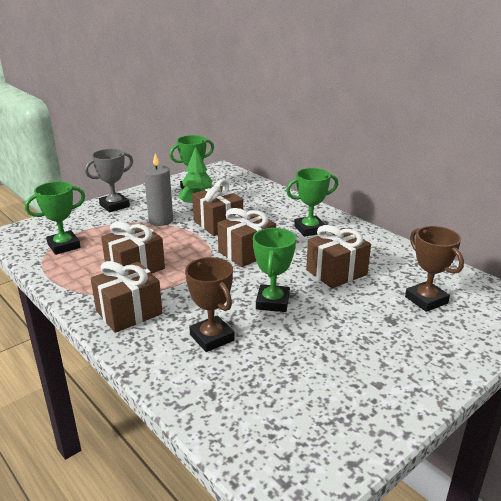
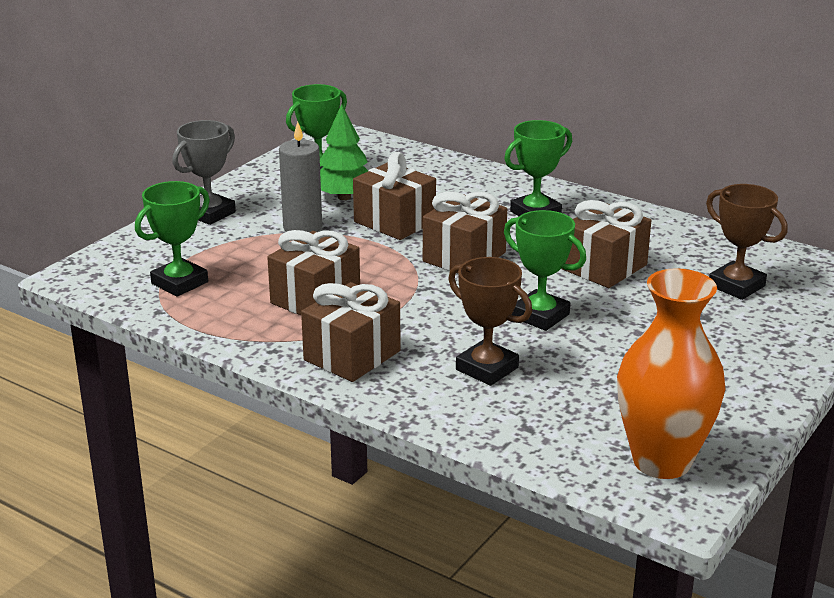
camera: 15 degrees left, 0 degrees up
green trophy [253,228,296,312] -> green trophy turned 45 degrees counterclockwise [504,210,586,331]
none -> orange vase [617,268,726,479]

